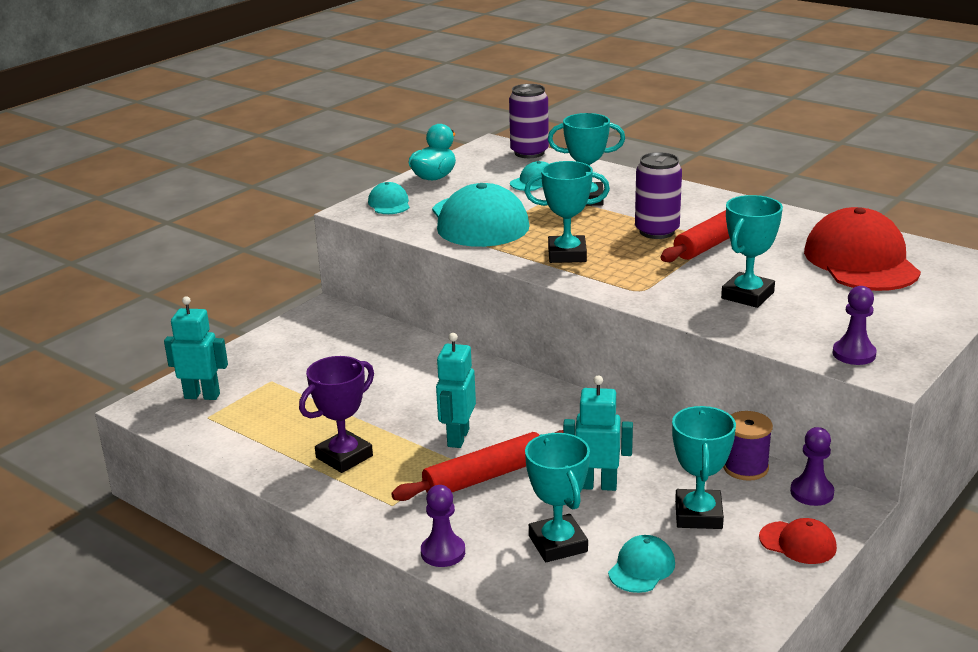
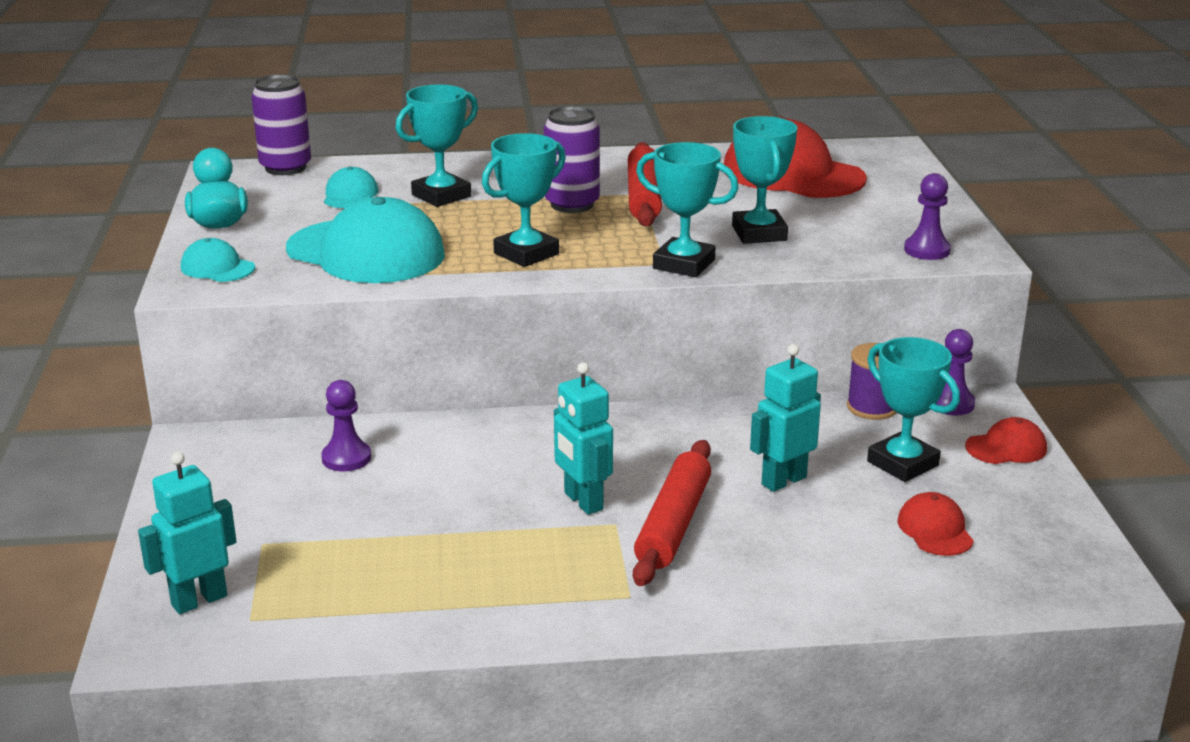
camera: 45 degrees left, 0 degrees up
purple trophy [299,356,374,473] -> none
purple pawn [421,485,465,567] -> purple pawn moved to [321,380,371,472]
turquoise trophy [525,433,590,562] -> turquoise trophy moved to [636,142,739,277]
turquoise cap [608,535,675,593] -> red cap [898,492,974,556]

